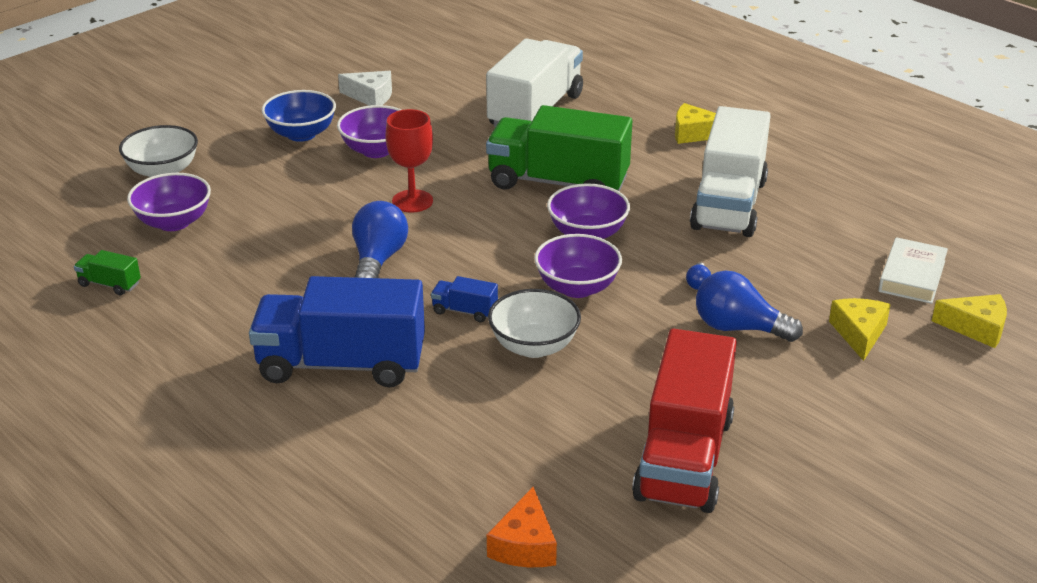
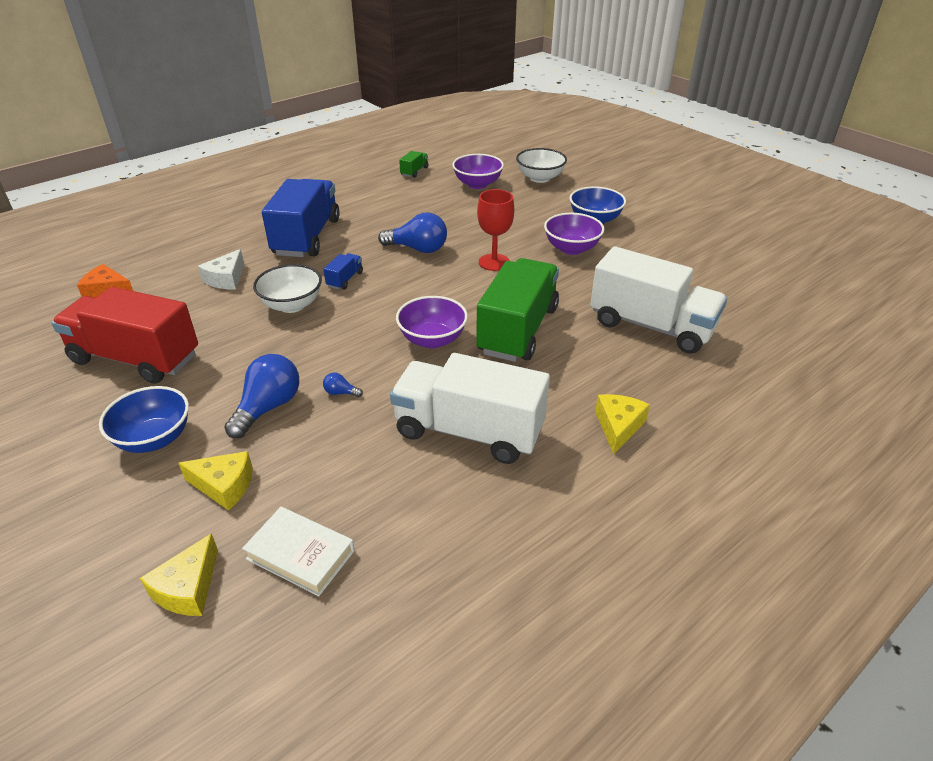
camera: 95 degrees right, 5 degrees up
white cheese [338,71,392,106] -> white cheese moved to [198,249,244,290]
purple bowl [534,234,622,298] -> none
none -> blue bowl [99,386,189,453]

